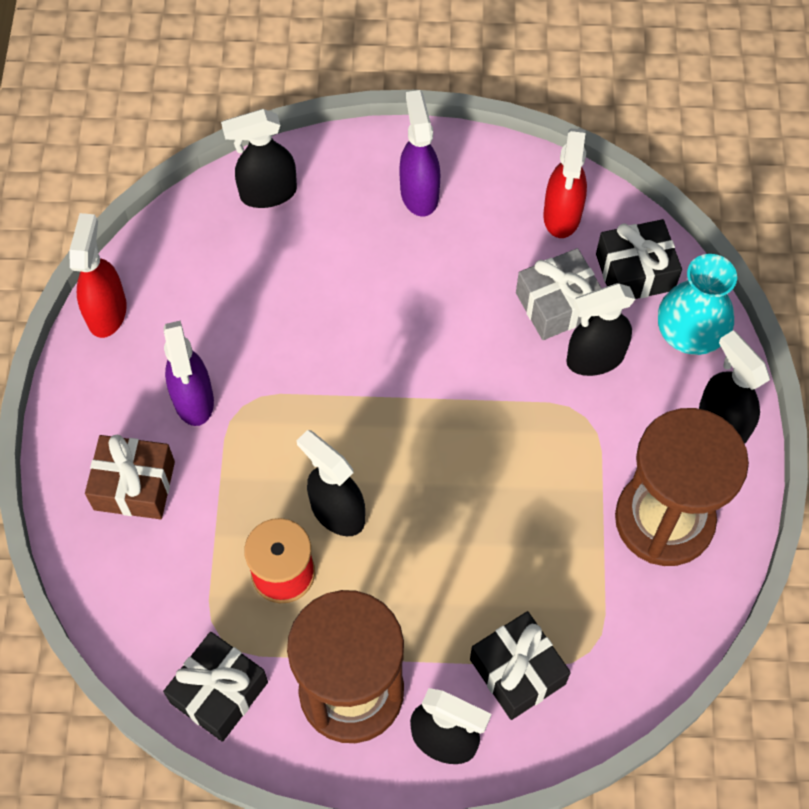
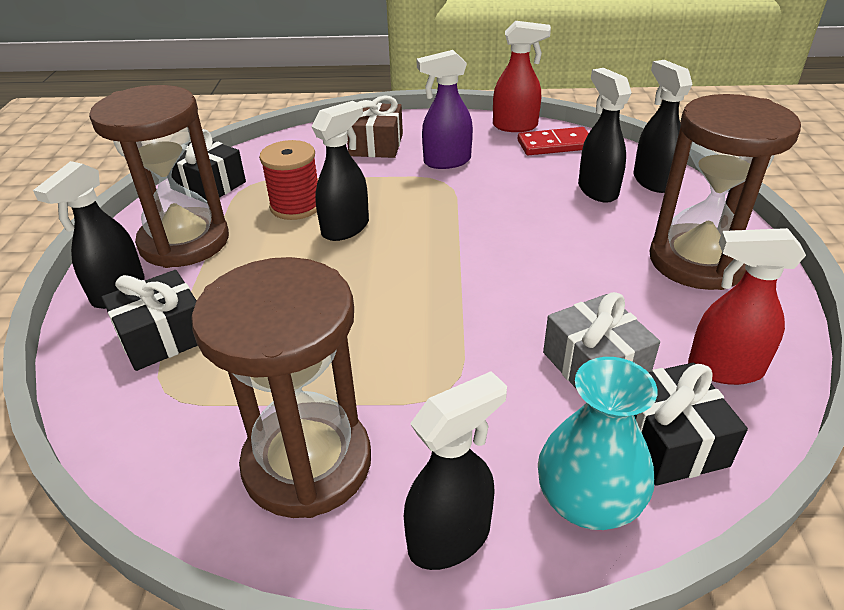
camera: 90 degrees right, 25 degrees down
purple spray bottle [399,90,440,217] -> brown hourglass [650,94,801,290]
black spray bottle [566,283,635,376] -> black spray bottle moved to [578,68,632,203]
none -> red domino [518,127,589,155]

